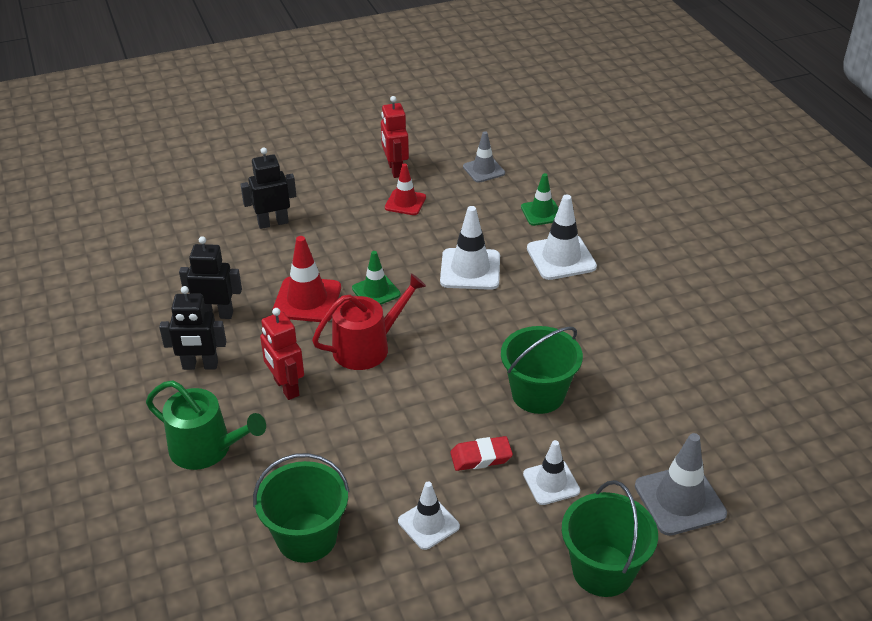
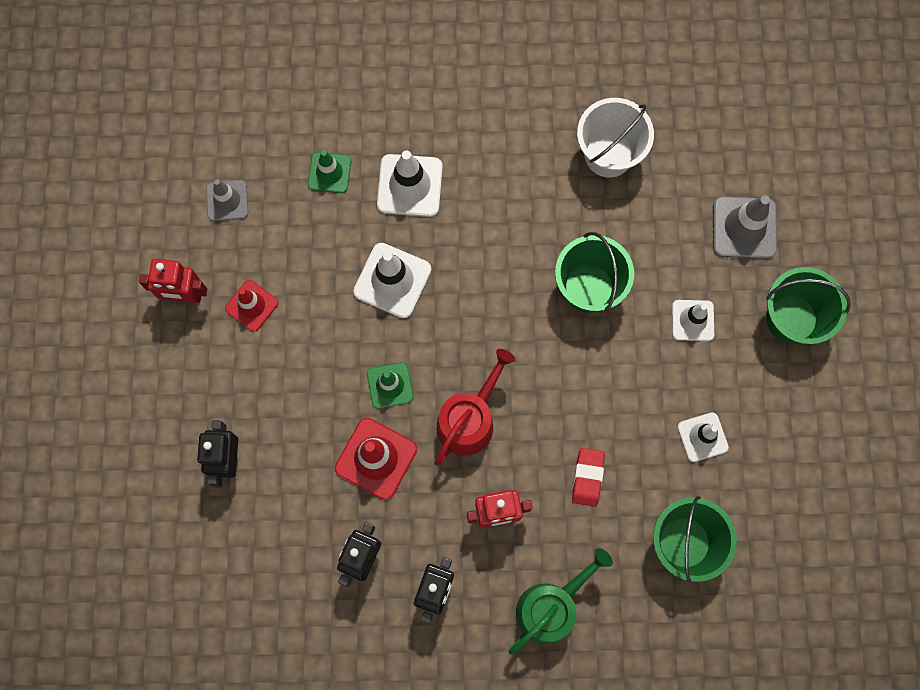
camera: 70 degrees left, 35 degrees up
red watering can [312,273,426,370] -> red watering can turned 45 degrees clockwise [434,349,515,466]
red eraser [450,436,513,471] -> red eraser moved to [572,448,605,507]
none -> white bucket [577,98,654,178]

